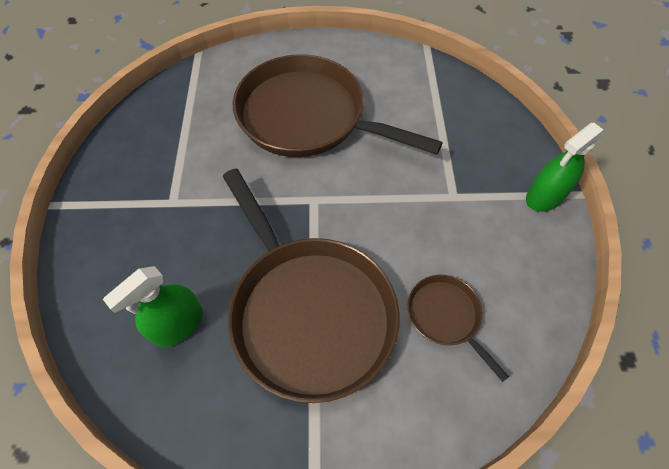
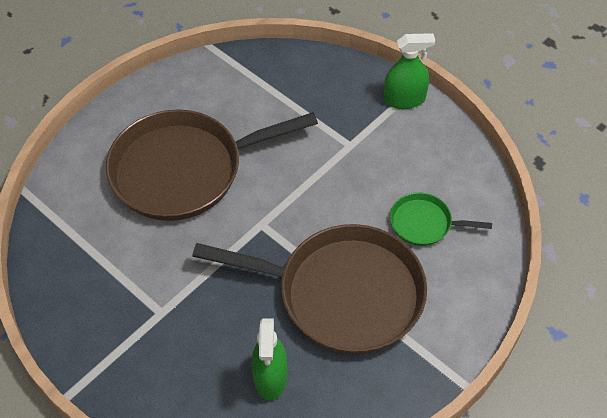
camera: 45 degrees left, 5 degrees down
brown pan [408,275,509,382] -> green pan [390,192,492,246]
green spray bottle [526,122,605,212] -> green spray bottle turned 105 degrees counterclockwise [384,33,435,109]

